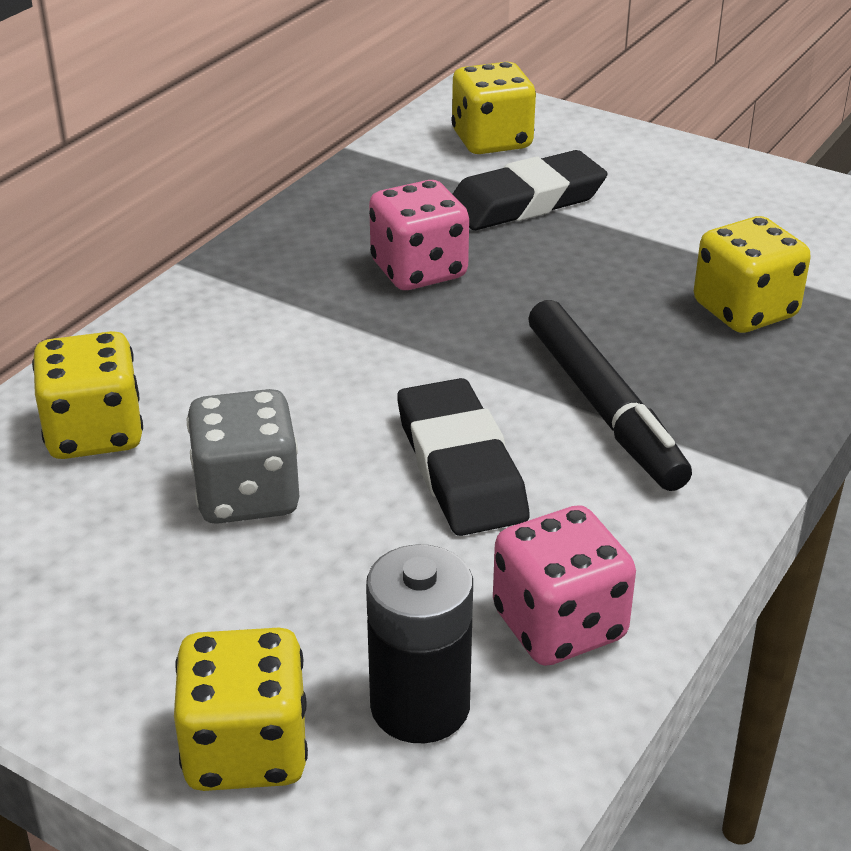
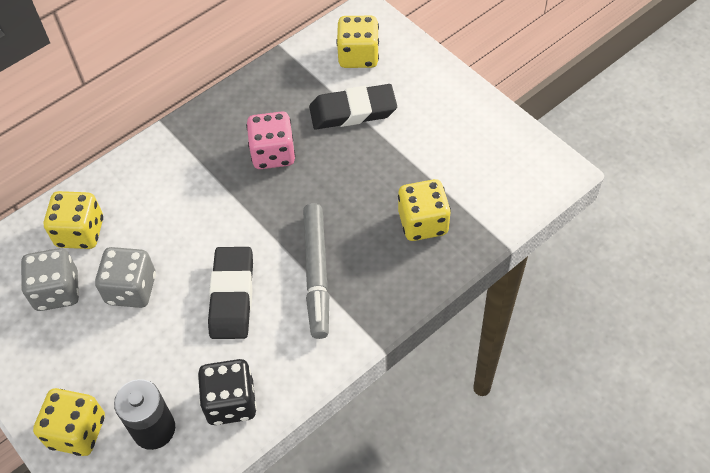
camera: 20 degrees right, 20 degrees up
pink dice [493,505,636,666] -> black dice [198,359,257,425]
black marker [529,300,692,491] -> grey marker [303,203,329,339]
none -> grey dice [21,248,79,311]

